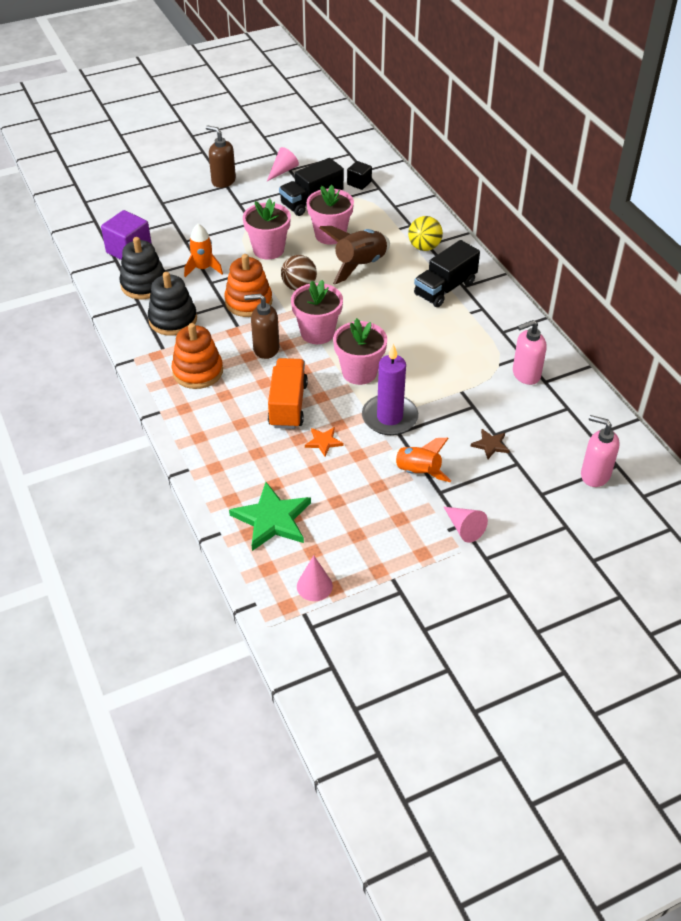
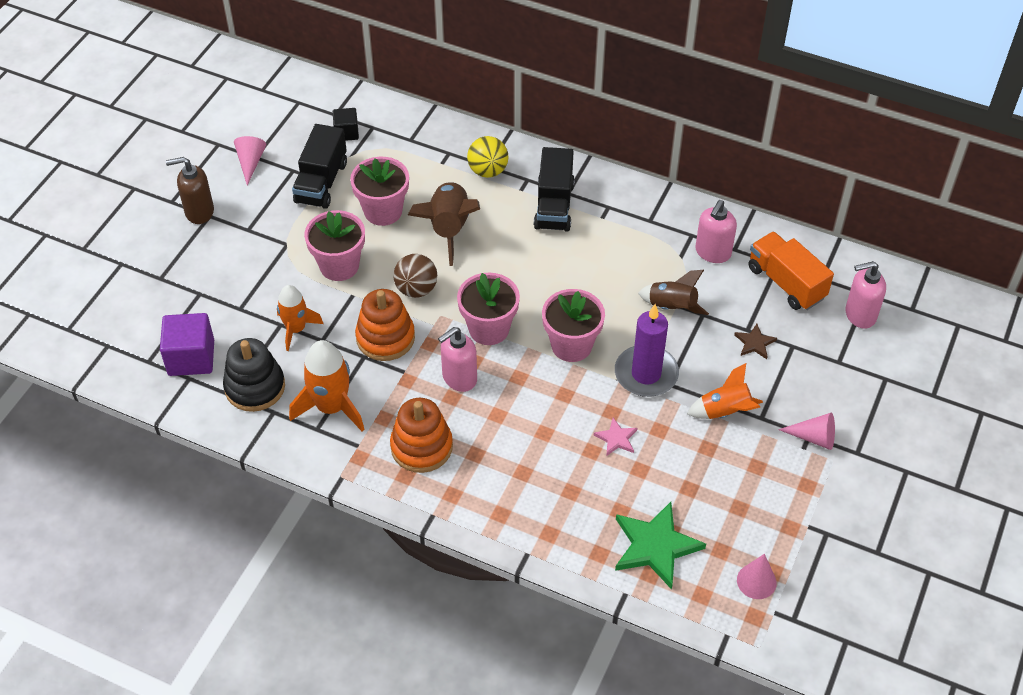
camera: 40 degrees left, 5 degrees up
black stacking toy [148,272,197,336] -> orange rocket [289,340,365,432]
brown soap dispenser [244,294,279,359] -> pink soap dispenser [438,327,477,392]
orange truck [268,358,308,429] -> orange truck moved to [749,232,834,310]
orange star [305,427,344,457] -> pink star [594,418,638,456]
none -> brown rocket [638,270,709,315]

